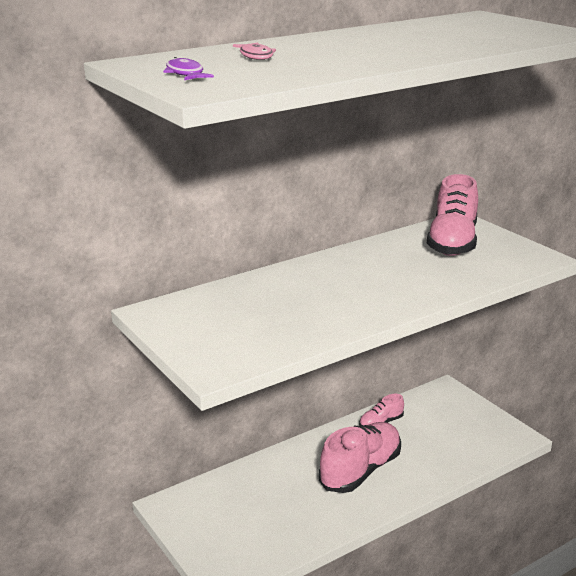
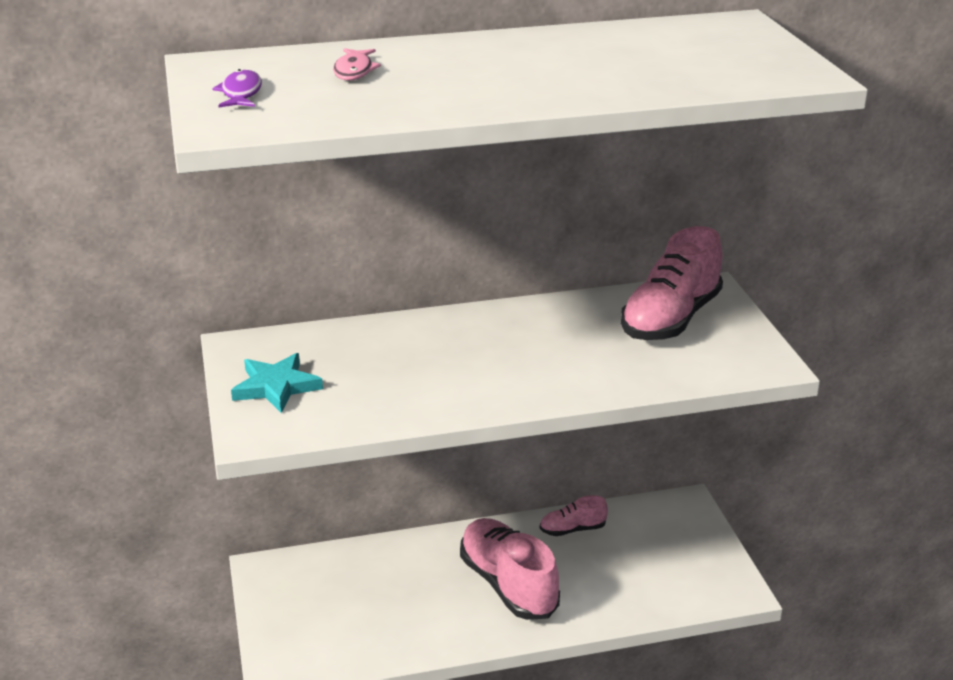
camera: 20 degrees right, 5 degrees up
pink shoe [319,422,401,493] -> pink shoe turned 90 degrees counterclockwise [460,518,560,620]
none -> turquoise star [231,353,323,413]

